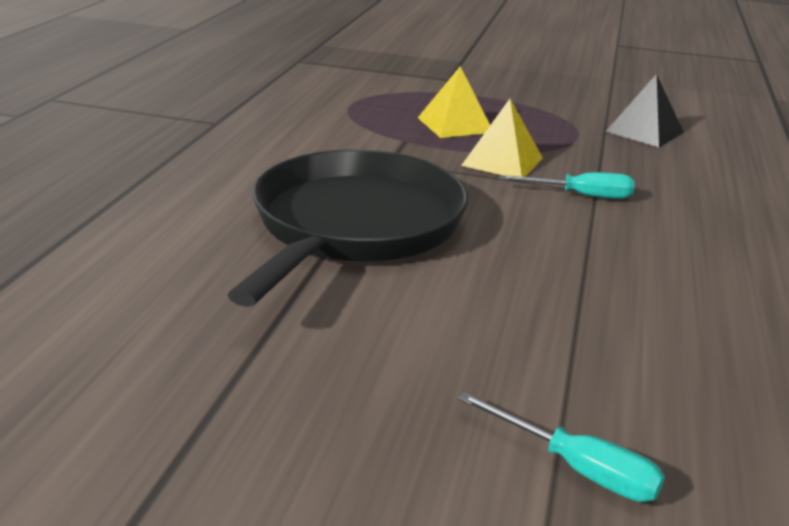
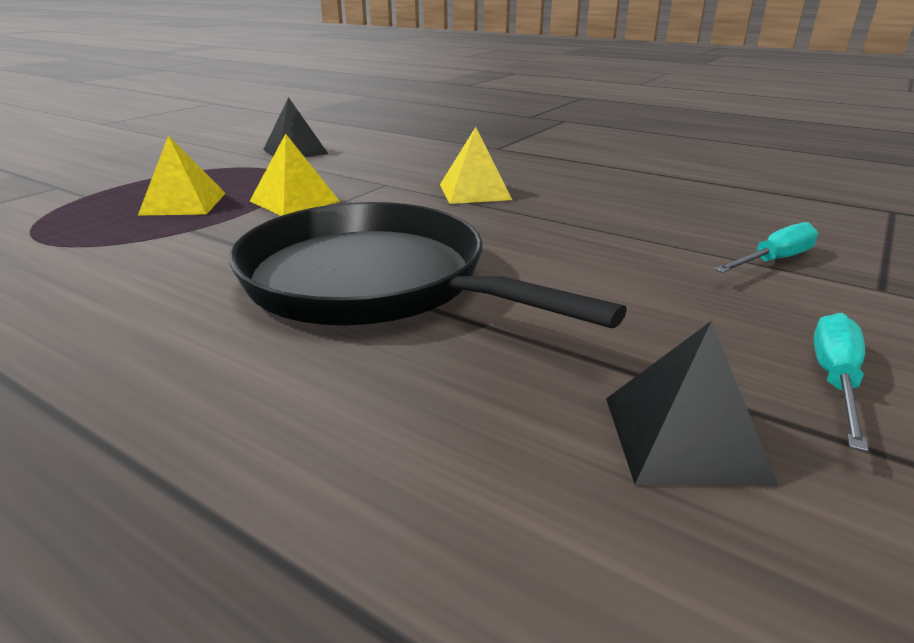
camera: 70 degrees left, 0 degrees up
turquoise screwdriver [499,172,634,199] -> turquoise screwdriver moved to [814,313,868,452]
none -> yellow pyramid [440,127,512,204]
none -> black pyramid [606,321,778,486]

